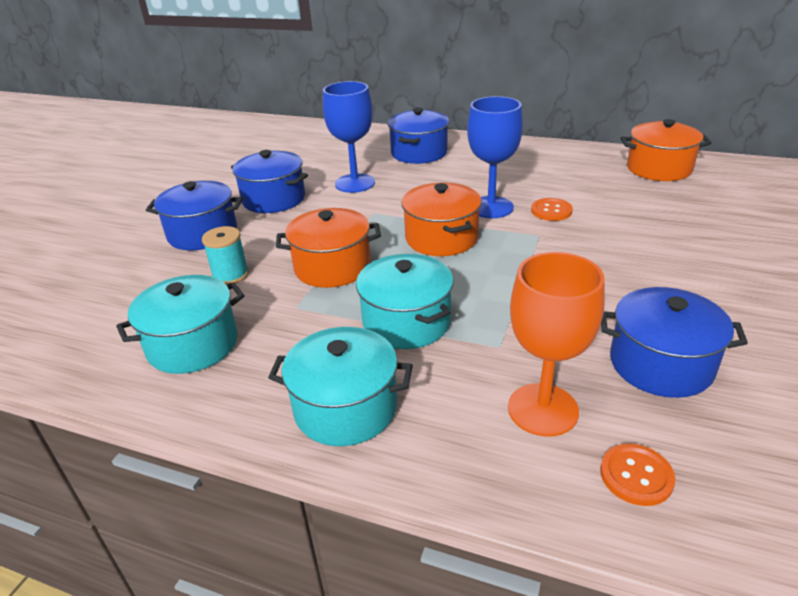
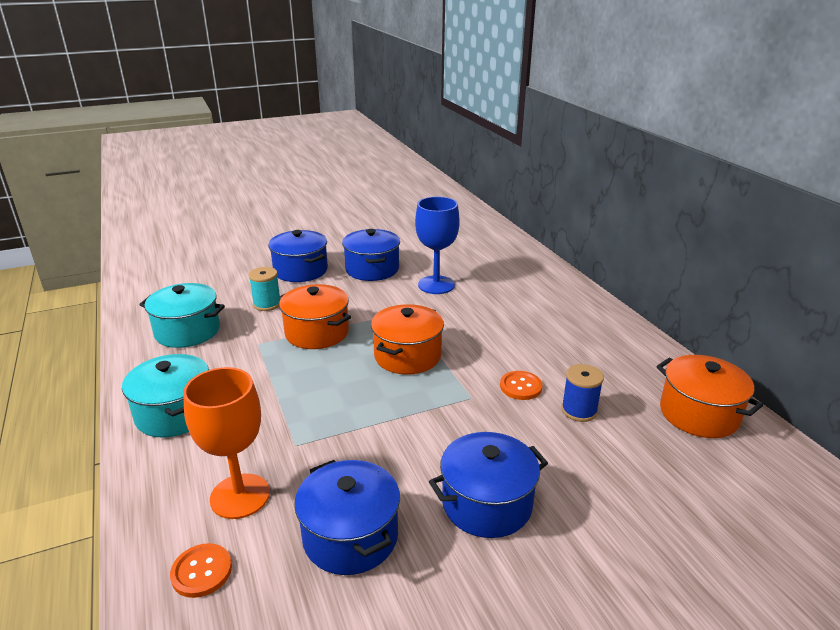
camera: 45 degrees right, 5 degrees down
turquoise pot [356,254,454,349] -> none
blue pot [388,108,449,164] -> blue pot moved to [429,432,548,538]
blue goblet [467,96,523,218] -> none
none -> blue spool [561,364,604,422]

